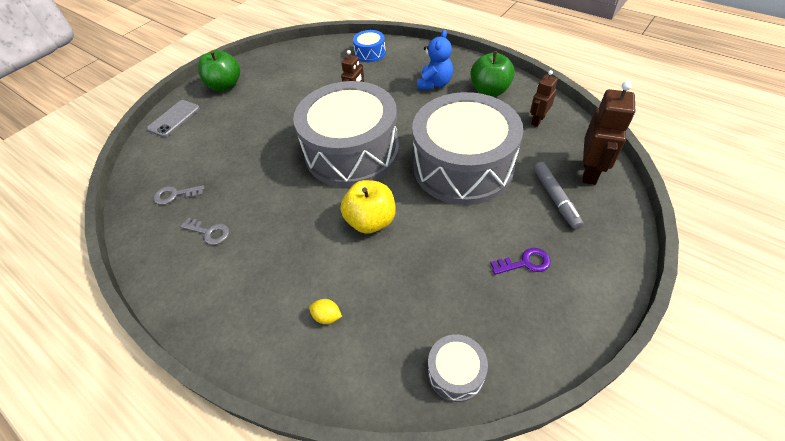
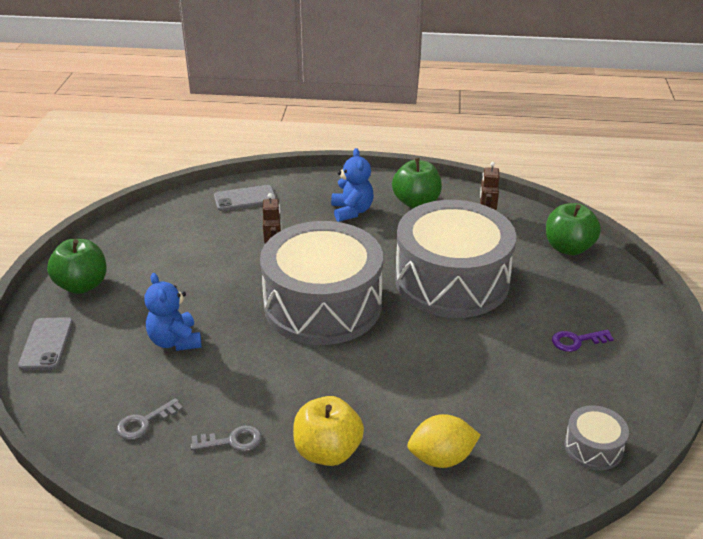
camera: 35 degrees left, 15 degrees down
yellow lemon [309,299,342,324] -> yellow lemon [408,414,480,468], size x1.86
yellow apple [341,180,396,234] -> yellow apple moved to [293,396,364,466]
blue drum [353,30,386,62] -> grey phone [214,185,276,211]
purple key [490,248,551,275] -> purple key turned 150 degrees counterclockwise [552,330,614,352]
grey marker [533,162,584,229] -> none
brown robot [583,81,635,185] -> green apple [546,203,601,255]
none -> blue teddy bear [144,273,202,351]

